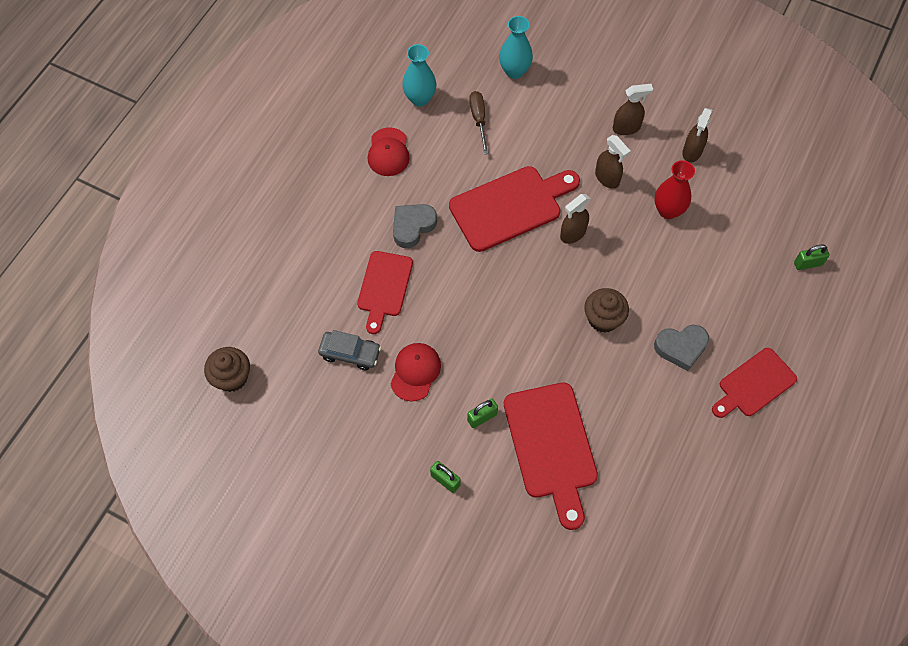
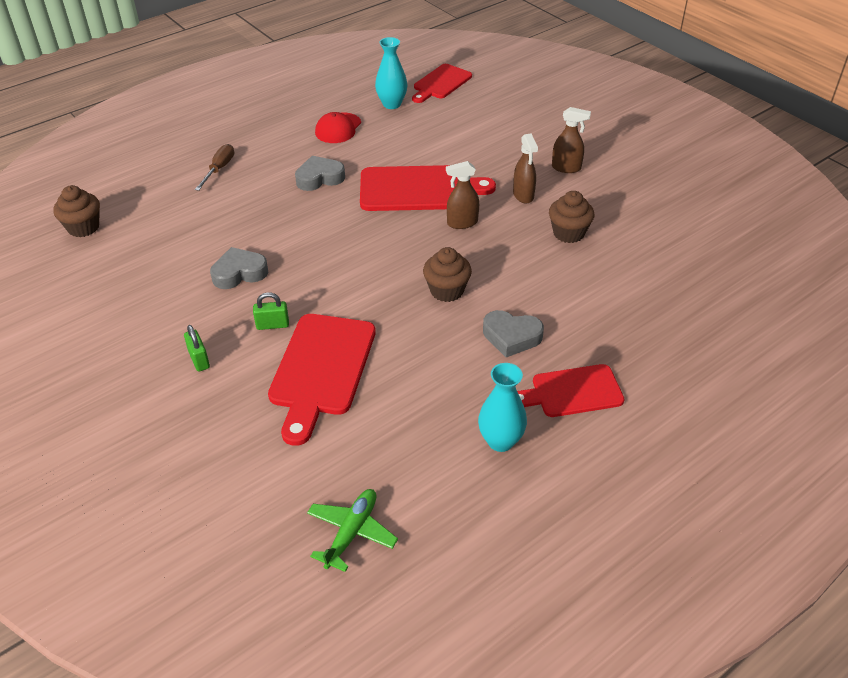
camera: 25 degrees right, 20 degrees down
grey car [318,330,381,370] -> none
red cutting board [357,251,413,334] -> red cutting board moved to [412,64,472,103]
red cap [390,343,441,401] -> grey heart [210,247,268,289]
brown screwdriver [469,91,489,154] -> brown screwdriver moved to [195,144,234,191]
turquoise vase [499,16,533,79] -> turquoise vase moved to [478,363,527,452]
red vase [655,160,695,219] -> brown cupcake [549,191,595,243]
brown spray bottle [683,108,712,163] -> none
green padlock [794,244,829,270] -> none
none -> green plane [307,489,398,572]

